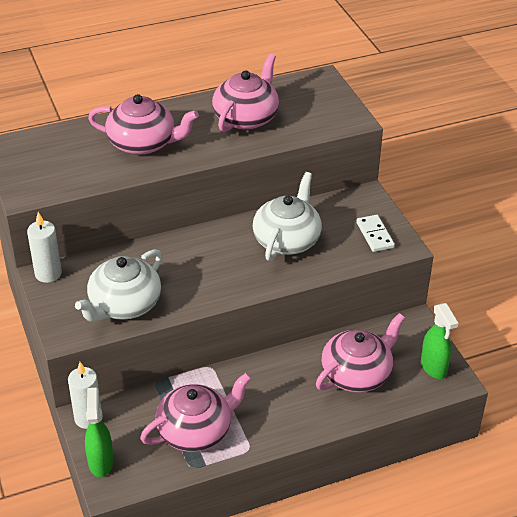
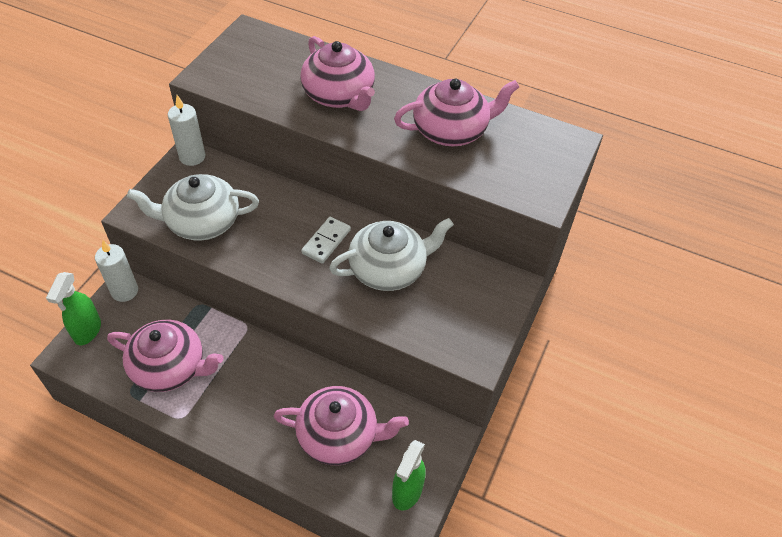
camera: 45 degrees right, 10 degrees up
green spray bottle [85,387,114,477] -> green spray bottle turned 150 degrees clockwise [46,272,101,345]
white domino [356,215,395,252] -> white domino moved to [301,217,351,263]

